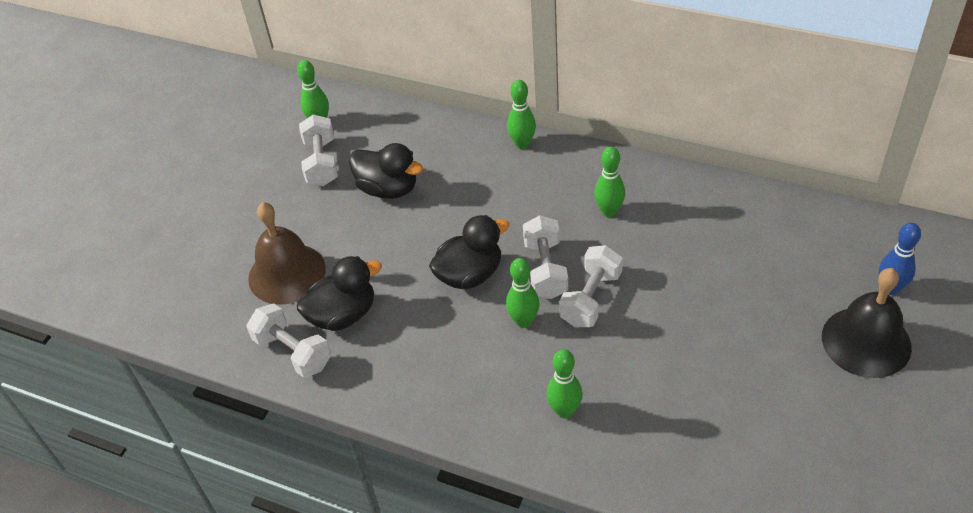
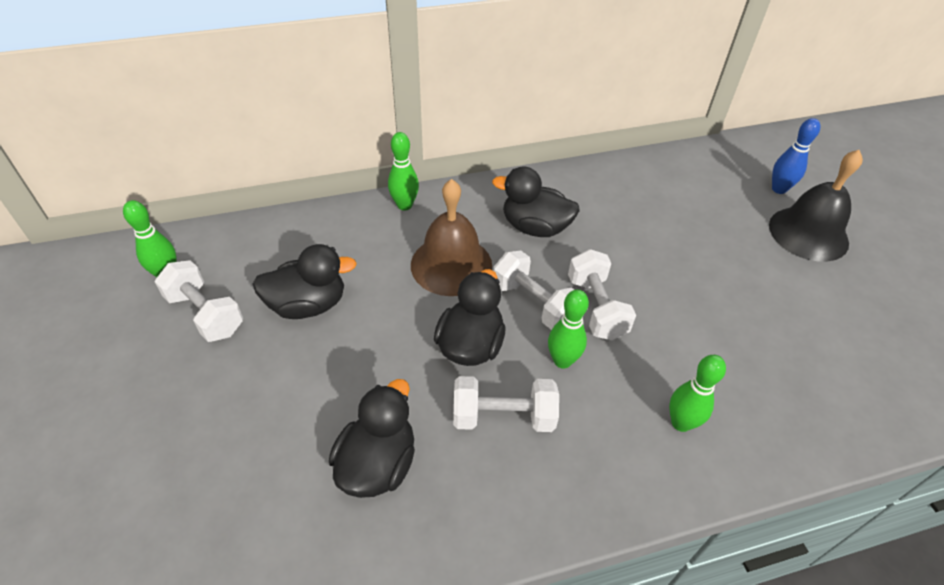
camera: 45 degrees left, 0 degrees up
white dumbbell [247,303,331,378] -> white dumbbell moved to [453,376,559,432]
brown bell [248,202,326,305] -> brown bell moved to [411,179,492,296]
green bowling pin [594,147,625,217] -> black duck [492,166,580,237]

